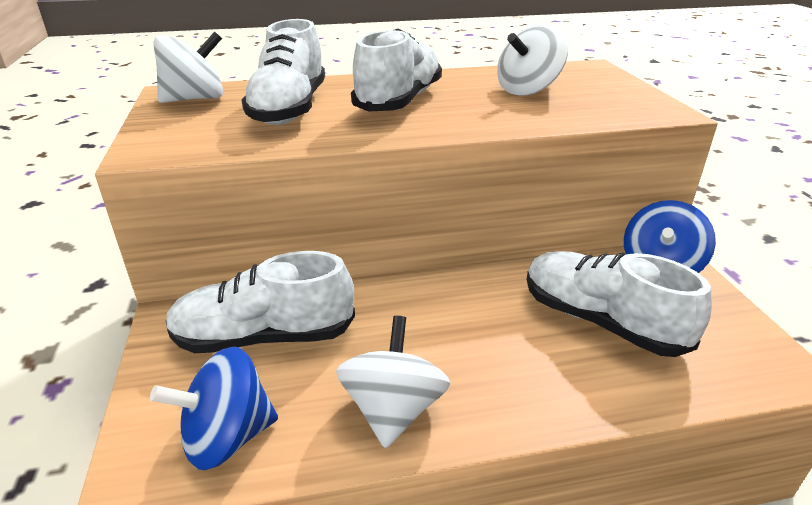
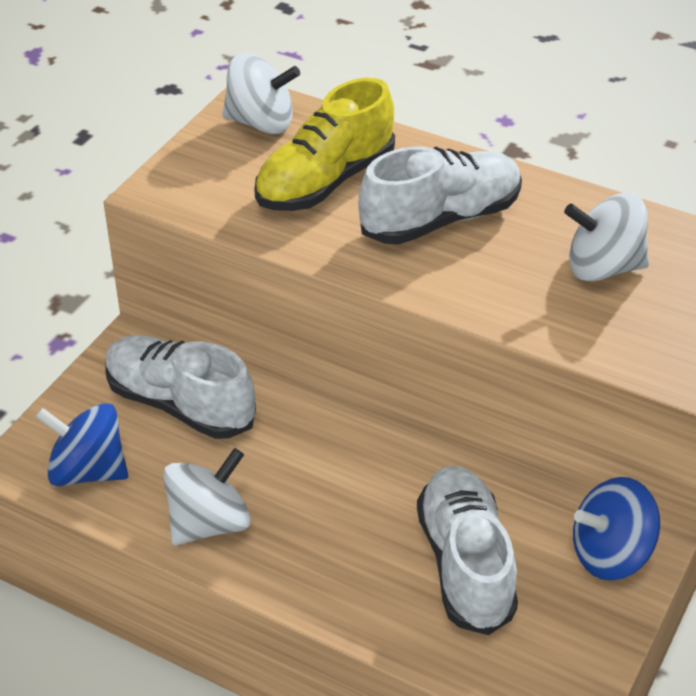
camera: 40 degrees right, 10 degrees up
white shoe [242,19,325,125] -> yellow shoe [254,78,395,211]

